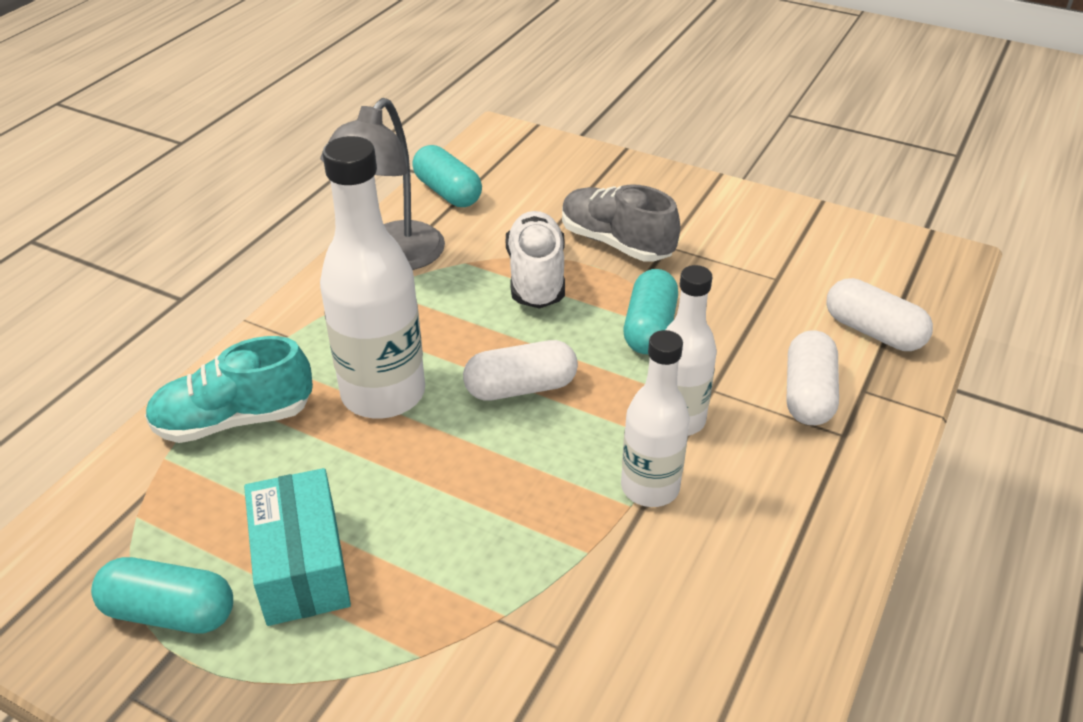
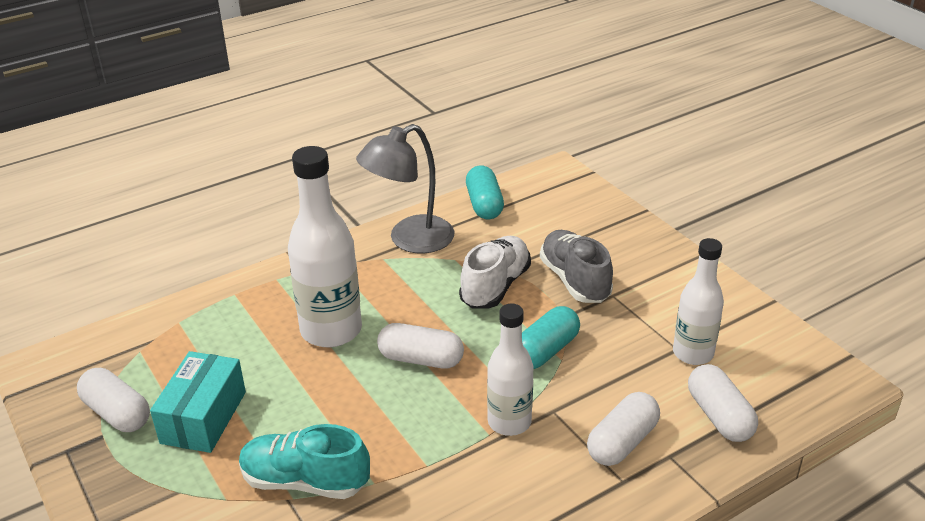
camera: 30 degrees right, 5 degrees down
turquoise capsule [91,557,233,634] -> white capsule [77,368,150,432]
turquoise shoe [145,336,313,443] -> turquoise shoe moved to [239,424,370,499]
white bottle [621,330,690,507] -> white bottle moved to [673,238,724,365]

